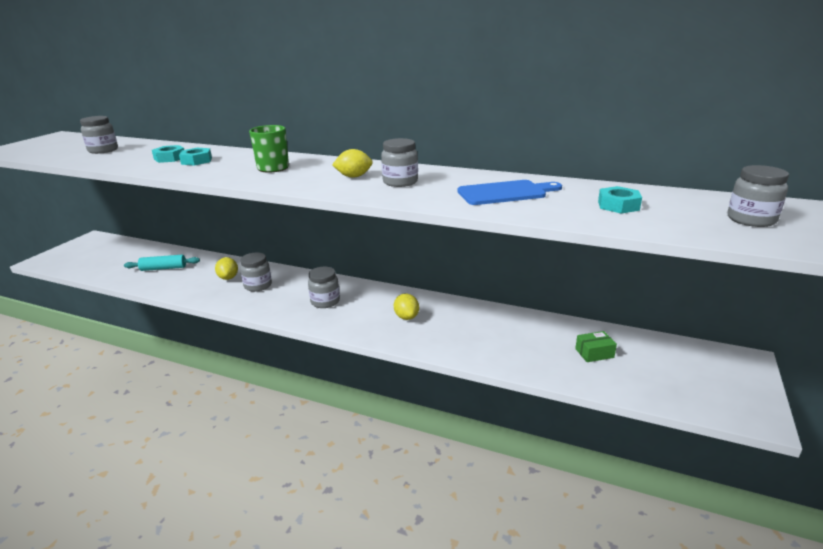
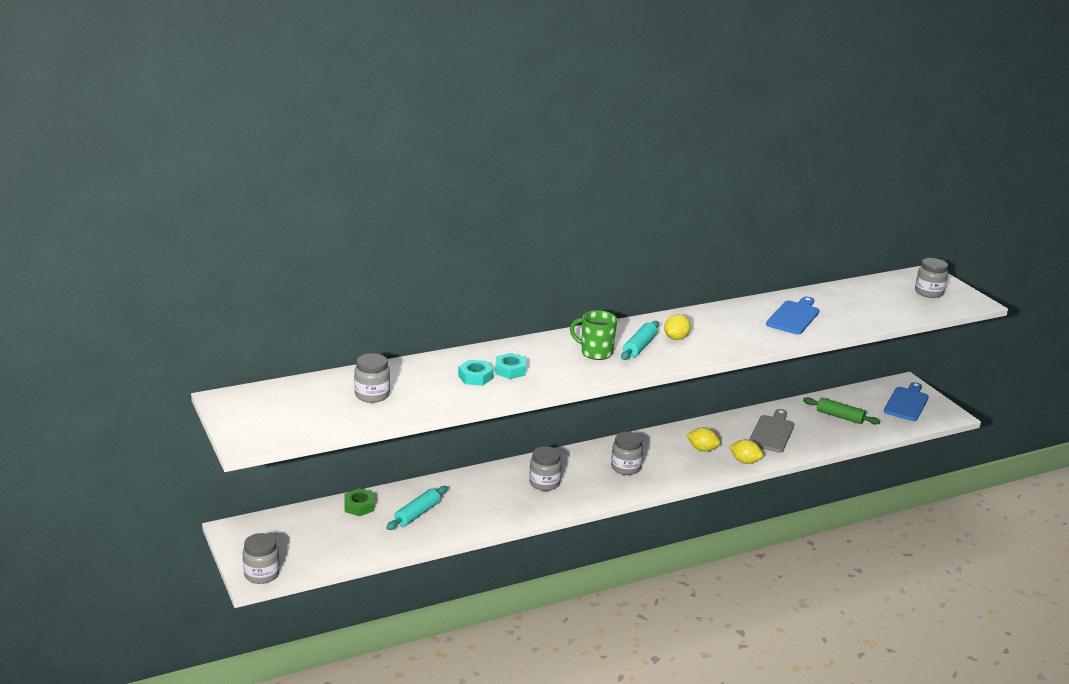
camera: 50 degrees left, 0 degrees up
yellow lemon [215,257,238,280] -> yellow lemon moved to [729,439,763,464]
grey jar [381,138,418,187] -> grey jar moved to [243,533,280,584]
green box [575,331,617,362] -> green rolling pin [803,397,880,424]
turquoise nut [598,186,642,214] -> none
none -> green nut [344,488,374,516]
none -> turquoise rolling pin [621,321,659,360]
none -> grey cutting board [749,409,794,453]
none -> blue cutting board [884,382,929,421]

